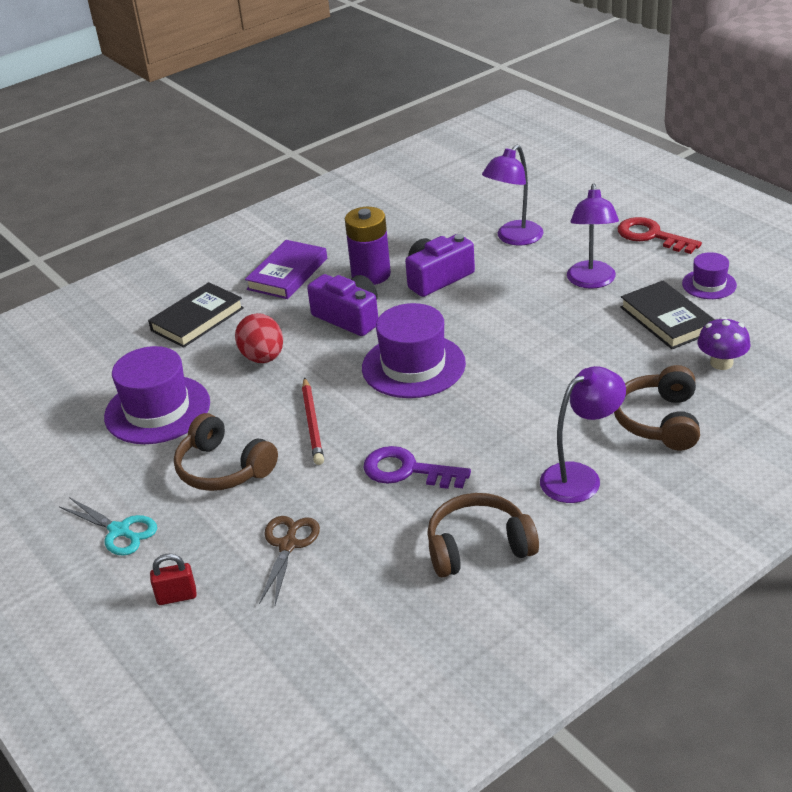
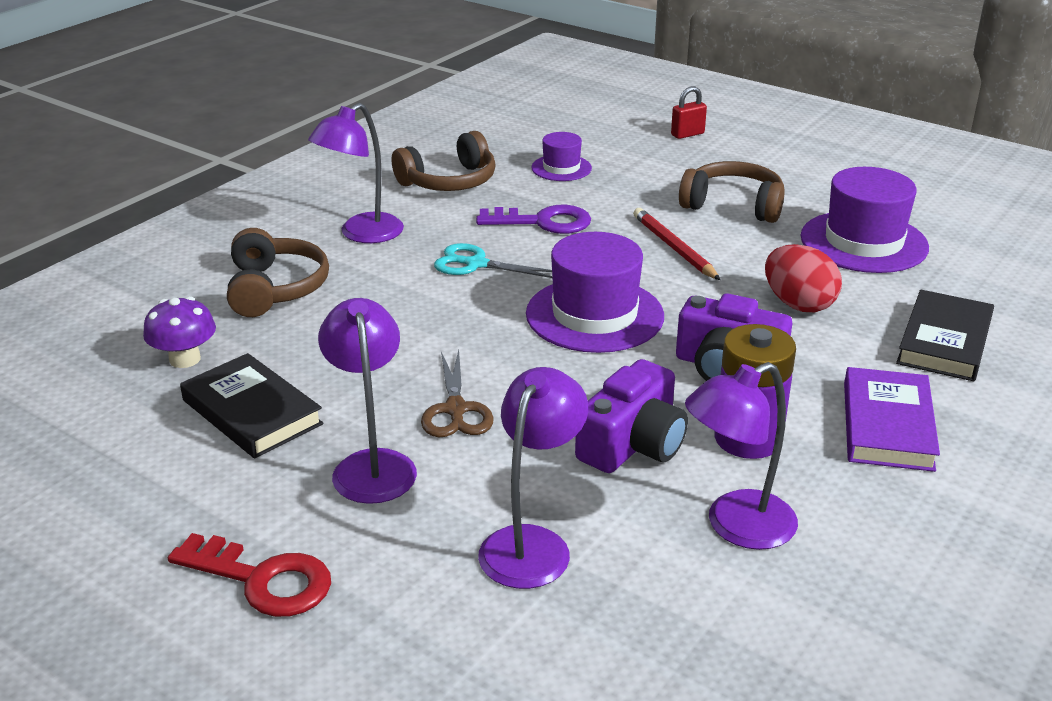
camera: 160 degrees right, 5 degrees down
turquoise scissors [59,497,157,556] -> turquoise scissors moved to [434,243,552,278]
brown scissors [259,516,320,605] -> brown scissors moved to [421,350,494,437]
purple hat [682,252,737,299] -> purple hat moved to [531,132,592,181]
none -> purple lamp [685,362,798,550]

